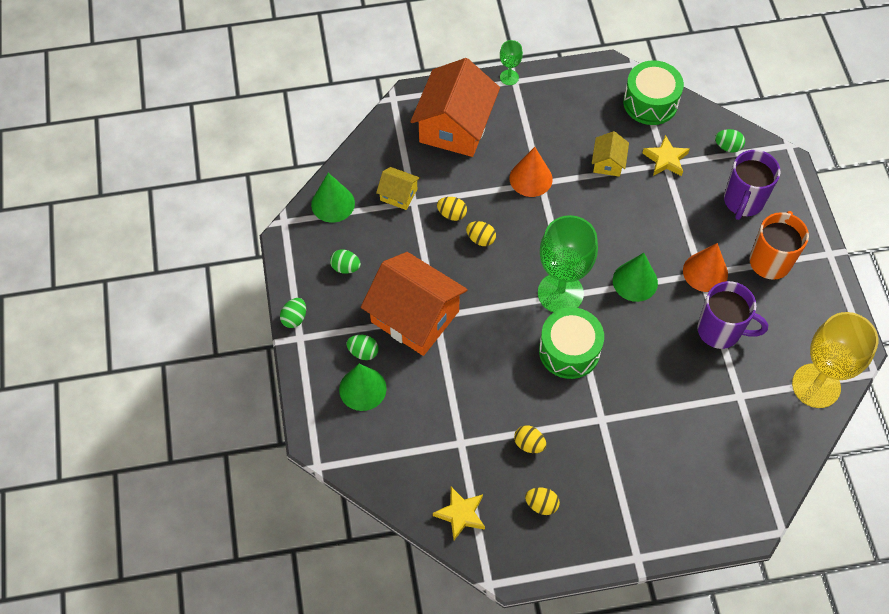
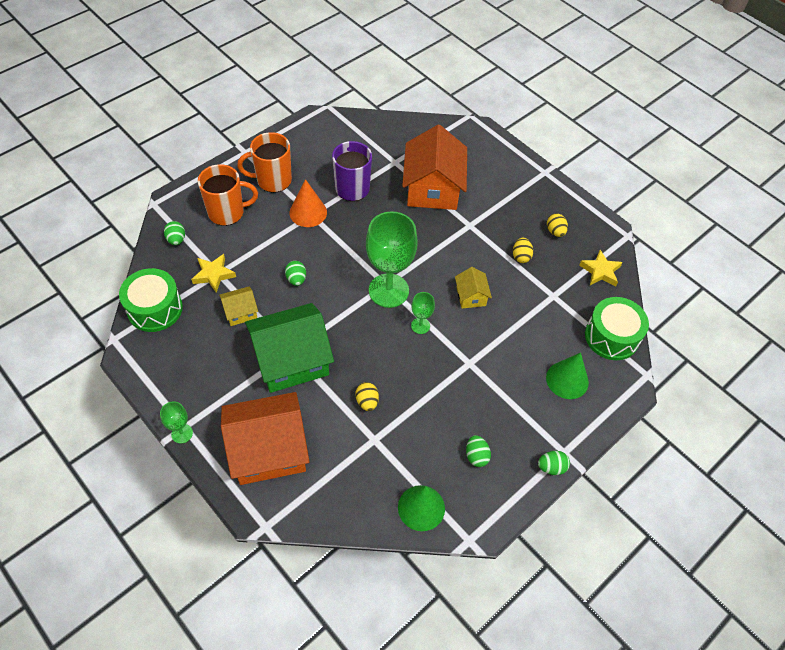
camera: 125 degrees left, 5 degrees down
green egg [346,335,379,360] -> green egg moved to [285,261,306,286]
orange house [361,252,468,356] -> orange house moved to [402,125,467,210]
yellow house [376,167,420,210] -> yellow house moved to [455,267,492,309]
yellow egg [466,221,496,246] -> none
orange cone [510,147,553,197] -> green house [245,303,334,393]
green drum [539,307,604,379] -> green drum moved to [585,297,649,360]
green cone [613,253,658,302] -> none
purple mug [724,150,781,220] -> orange mug [198,164,258,226]
yellow goblet [792,312,878,408] -> none
none -> green goblet [411,292,435,334]

